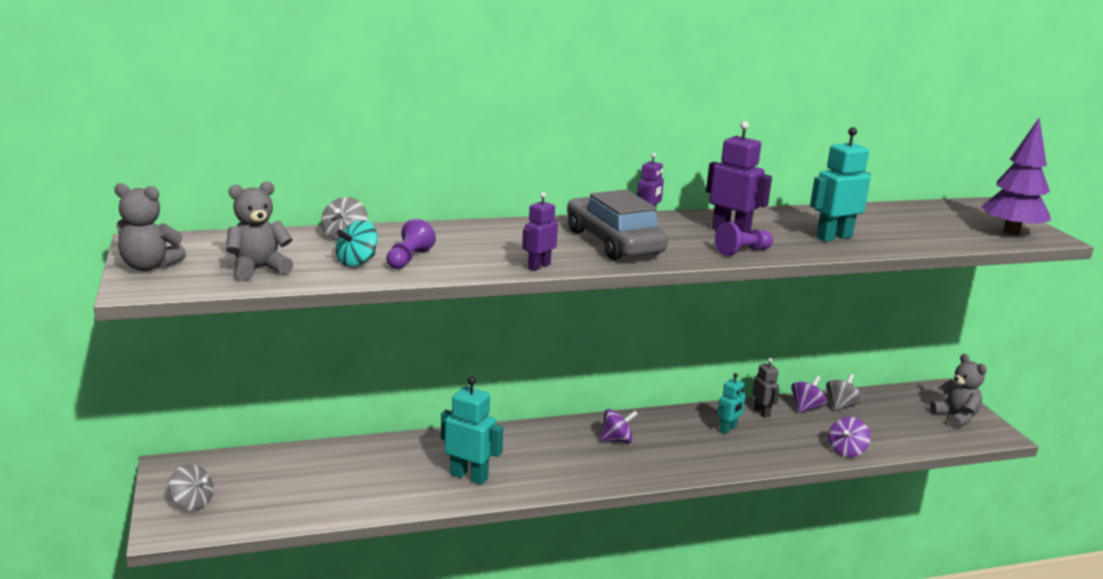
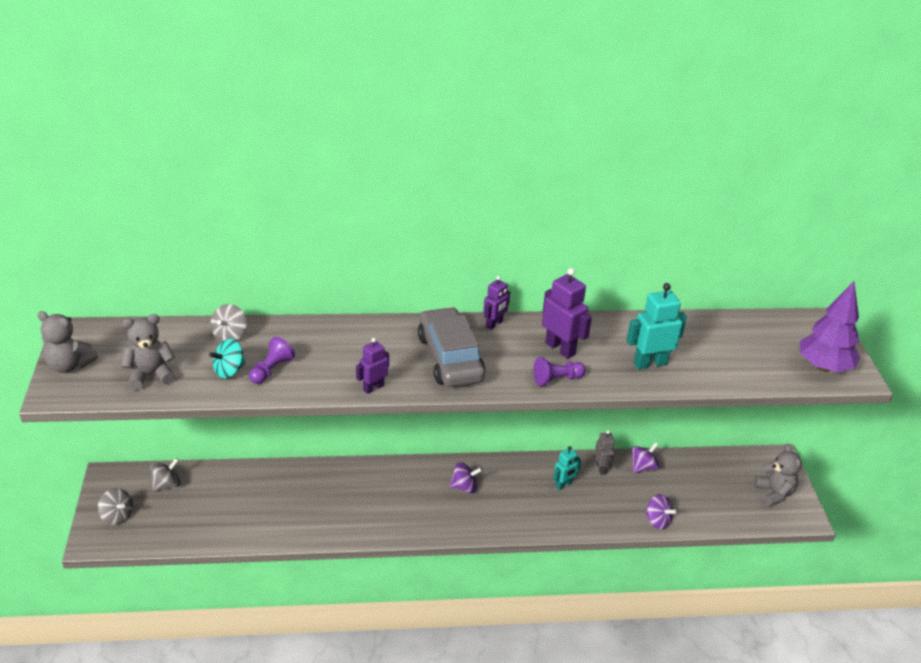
camera: 10 degrees right, 15 degrees up
turquoise robot [441,376,503,485] -> none
grey spinning top [826,374,863,411] -> grey spinning top moved to [150,458,181,491]
purple spinning top [828,417,871,457] -> purple spinning top turned 90 degrees counterclockwise [645,494,676,530]

